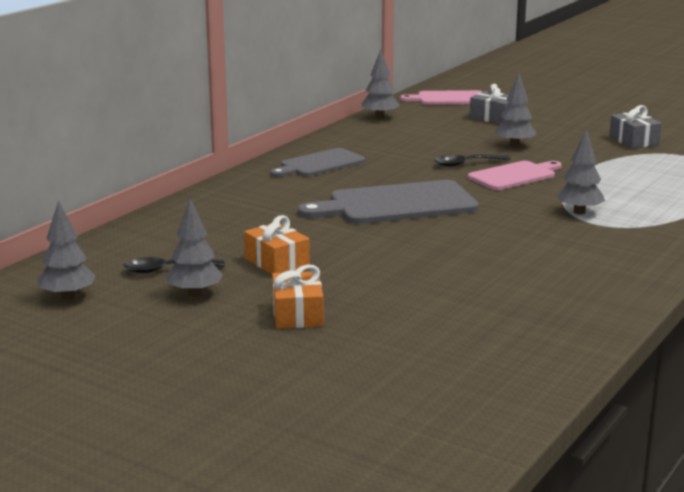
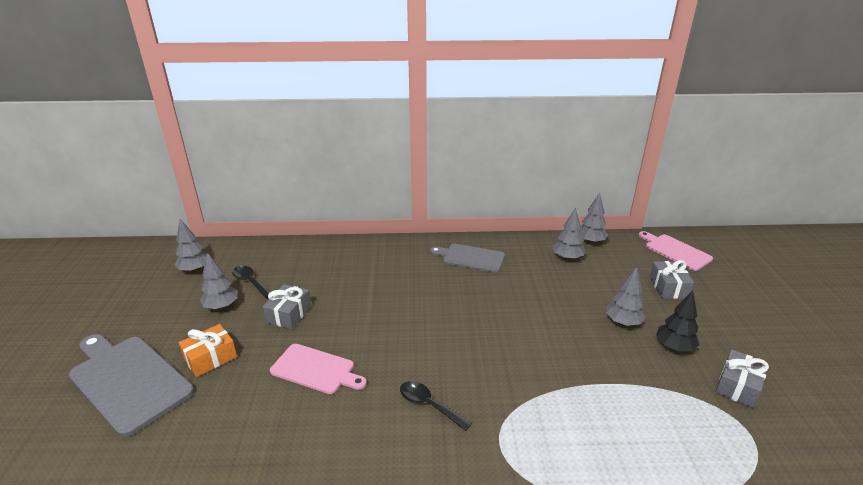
camera: 55 degrees right, 10 degrees up
orange gift [244,215,310,274] -> grey gift [263,284,311,329]
grey cutting board [298,180,479,224] -> grey cutting board moved to [69,334,194,437]
black spoon [435,154,510,167] -> black spoon moved to [400,381,472,431]
pink cutting board [468,161,562,190] -> pink cutting board moved to [270,344,367,394]
grey tree [556,129,605,215] -> grey tree moved to [552,207,585,260]
none -> black tree [656,291,700,351]

